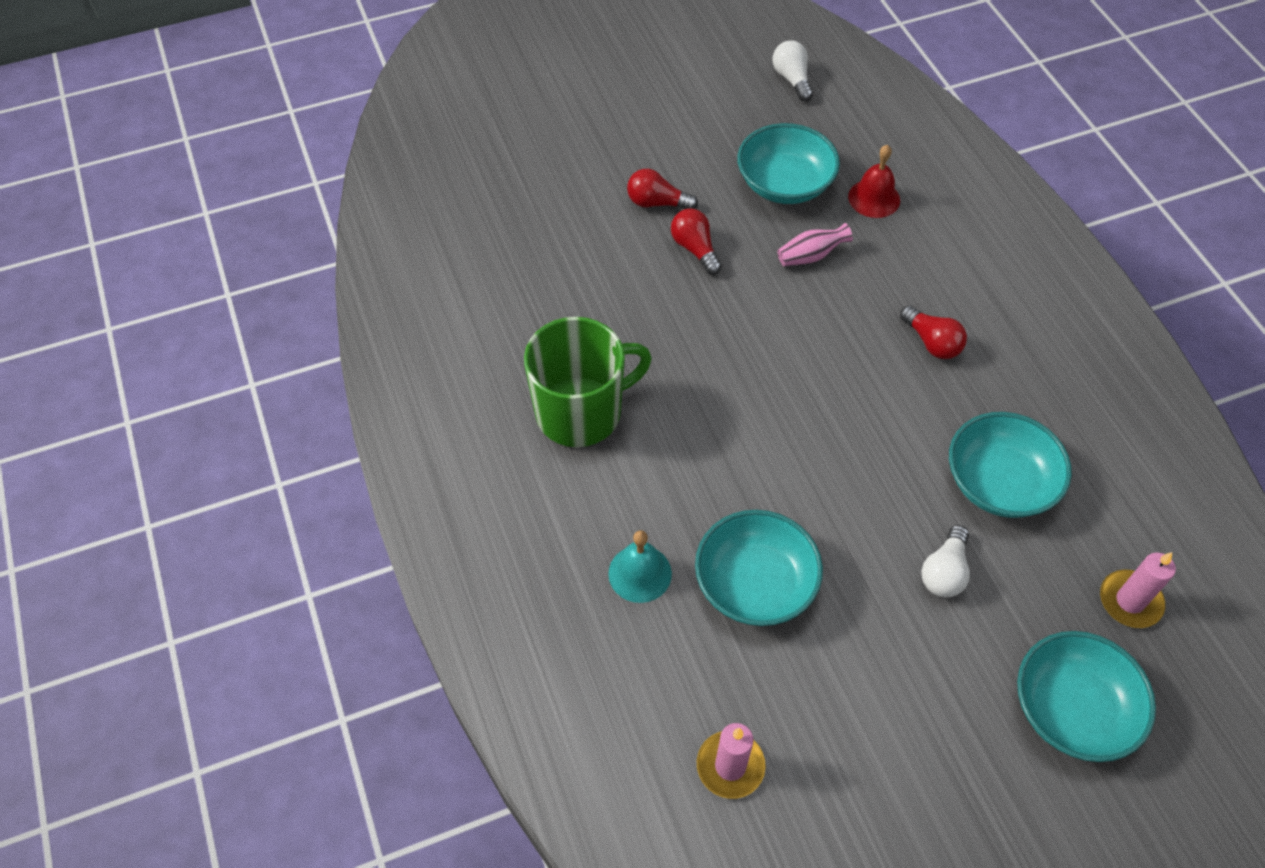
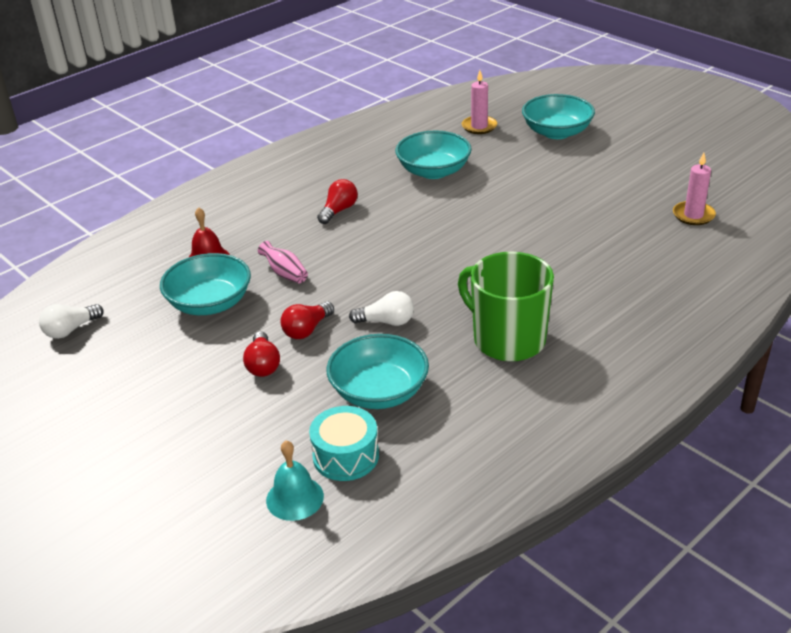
camera: 110 degrees left, 20 degrees down
turquoise bell [608,530,672,603] -> turquoise bell moved to [266,440,324,521]
turquoise bowl [695,510,823,626] -> turquoise bowl moved to [327,334,429,409]
white light bulb [921,525,970,597] -> white light bulb moved to [349,291,414,326]
none -> turquoise drum [309,406,379,481]

